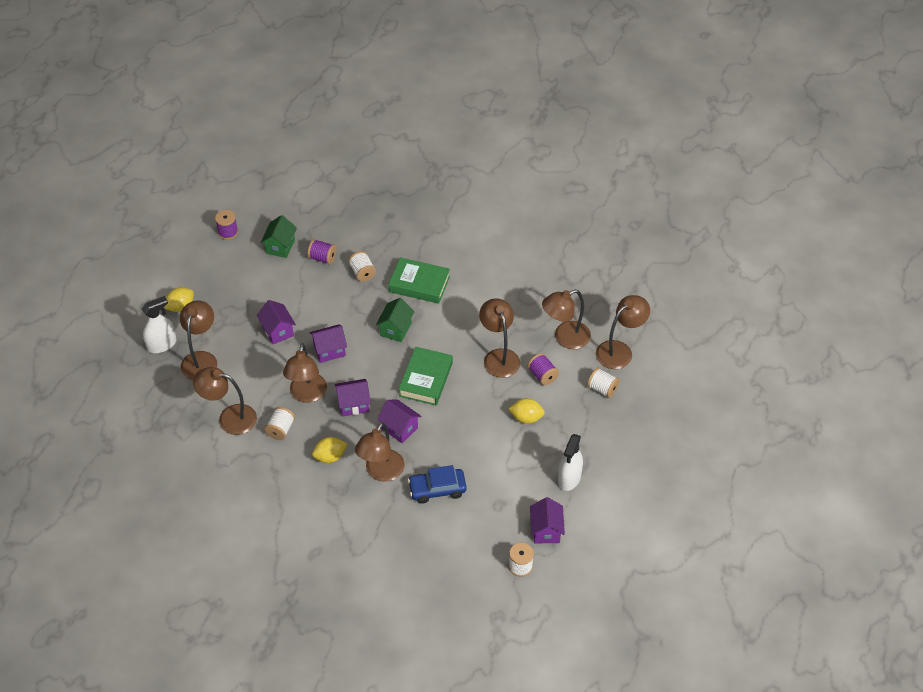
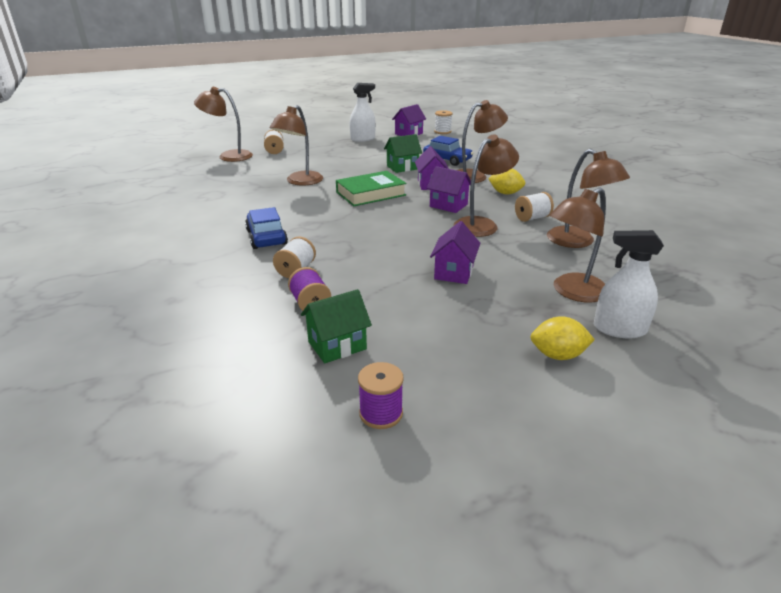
camera: 135 degrees left, 20 degrees down
purple house [310,324,347,363] -> none
green house [376,298,415,342] -> green house moved to [384,134,422,173]
green book [388,257,450,304] -> blue car [245,207,288,249]
yellow lemon [508,398,545,424] -> none
purple spool [527,353,559,386] -> none
brown lamp [542,290,591,349] -> none

